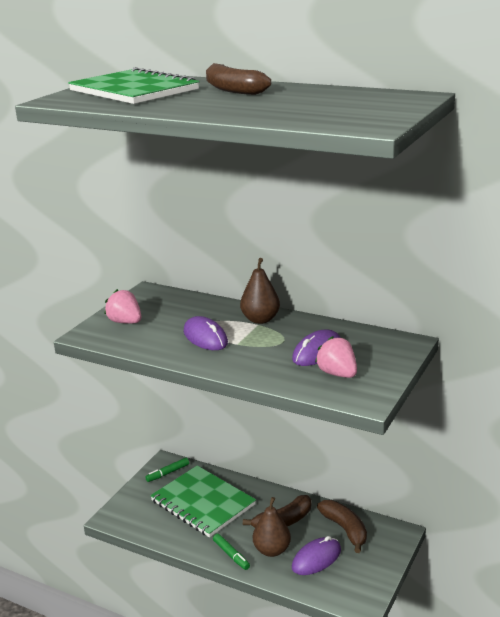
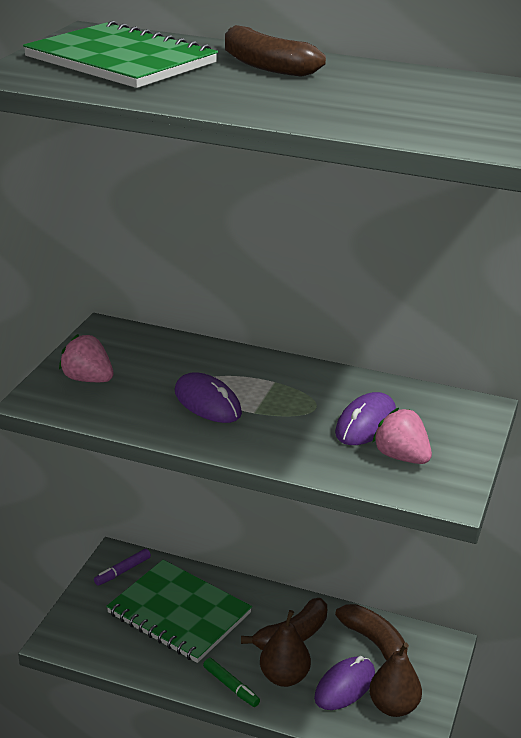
camera: 10 degrees left, 5 degrees up
green marker [145,458,189,482] -> purple marker [94,549,151,586]
brown pear [240,258,280,324] -> brown pear moved to [369,642,422,717]

